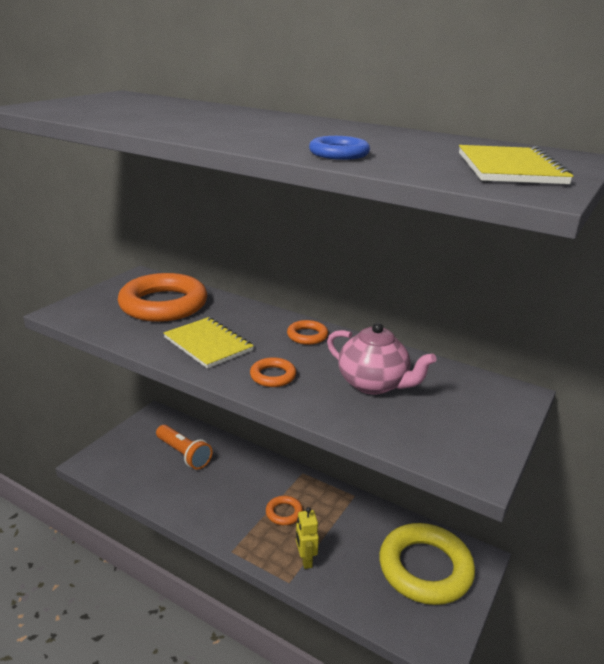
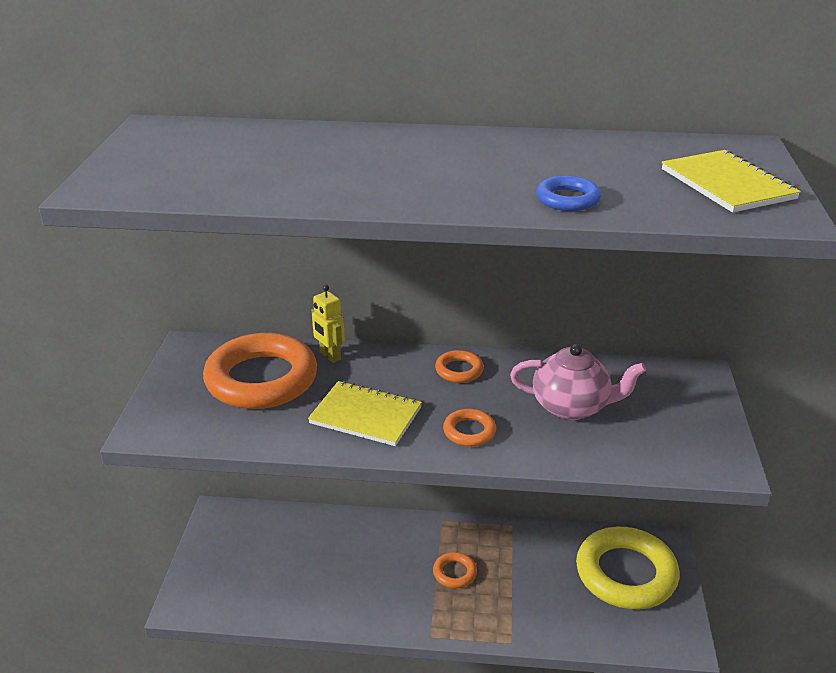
camera: 25 degrees left, 5 degrees up
orange flashlight [156,425,212,469] -> none
yellow robot [296,507,319,569] -> yellow robot moved to [311,285,345,363]

